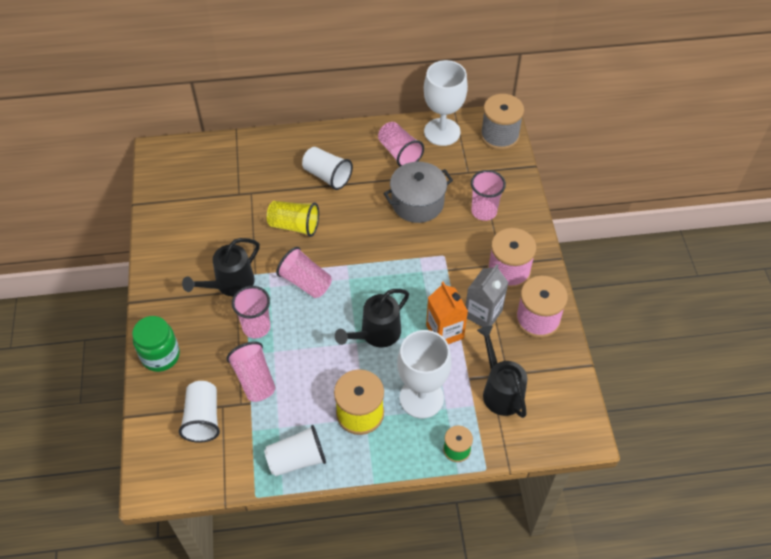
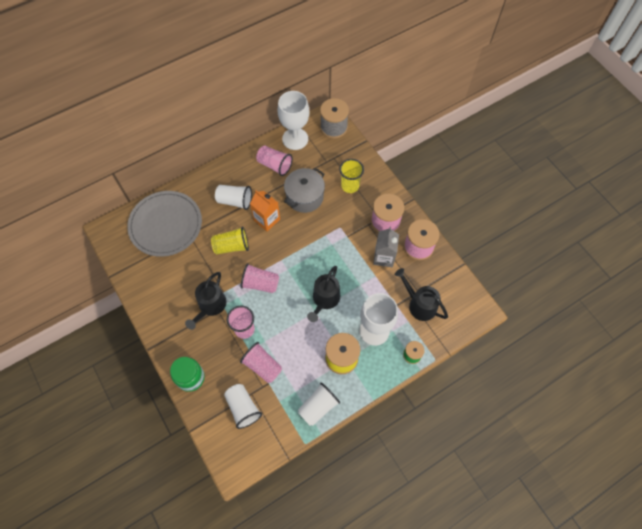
camera: 25 degrees left, 10 degrees up
orange carton [426,282,468,344] -> orange carton moved to [250,190,280,231]
pink cup [471,170,506,221] -> yellow cup [339,159,364,193]
none -> grey plate [127,191,202,257]

